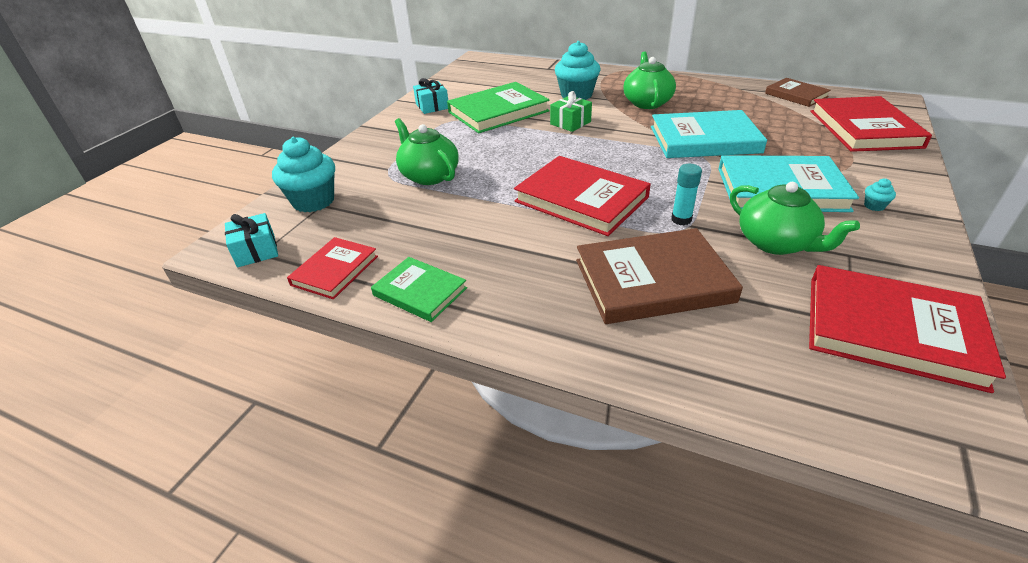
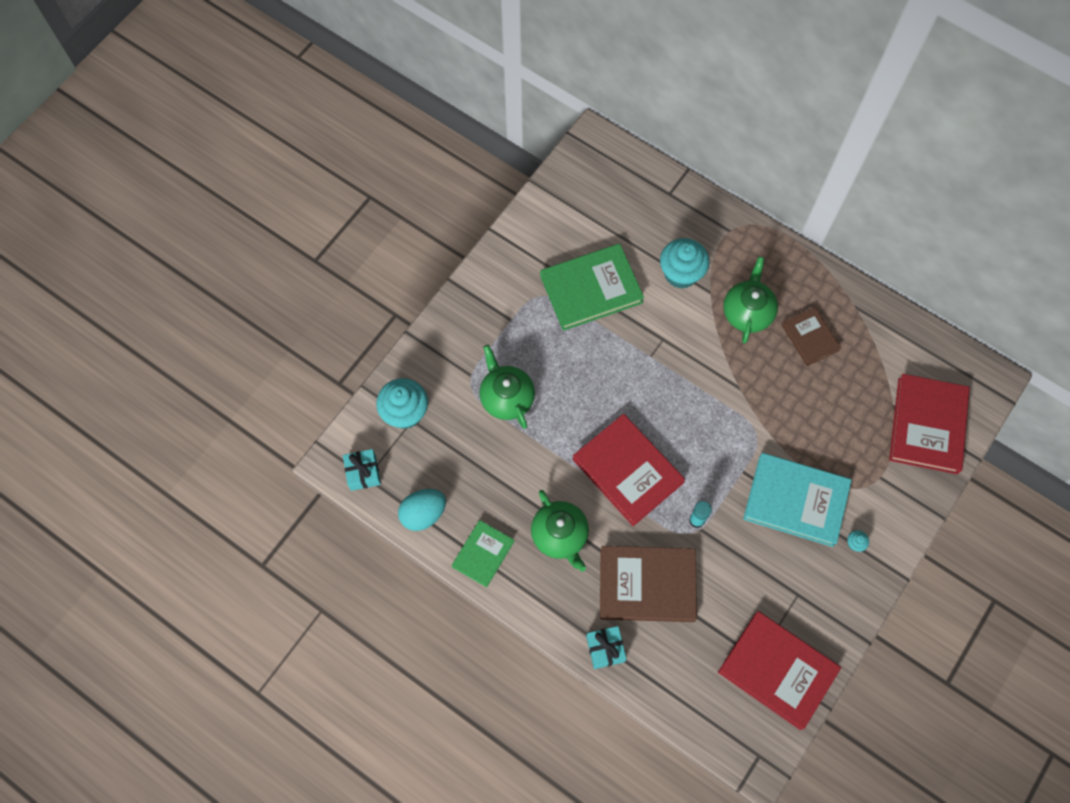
camera: 10 degrees right, 30 degrees up
red book [287,237,378,299] -> turquoise egg [398,489,446,531]
green book [371,257,467,322] -> green book turned 75 degrees clockwise [452,520,514,587]
turquoise gift [413,78,448,114] -> turquoise gift moved to [586,626,627,669]
green gift [550,91,592,132] -> none
turquoise book [651,110,767,158] -> none
green teapot [730,182,860,255] -> green teapot moved to [531,490,589,572]
brown book [765,78,831,107] -> brown book moved to [782,307,841,366]

